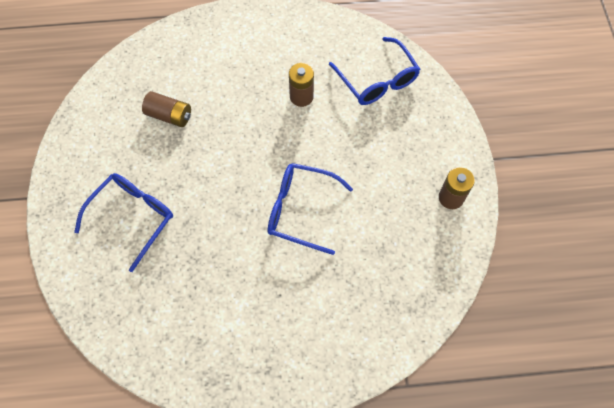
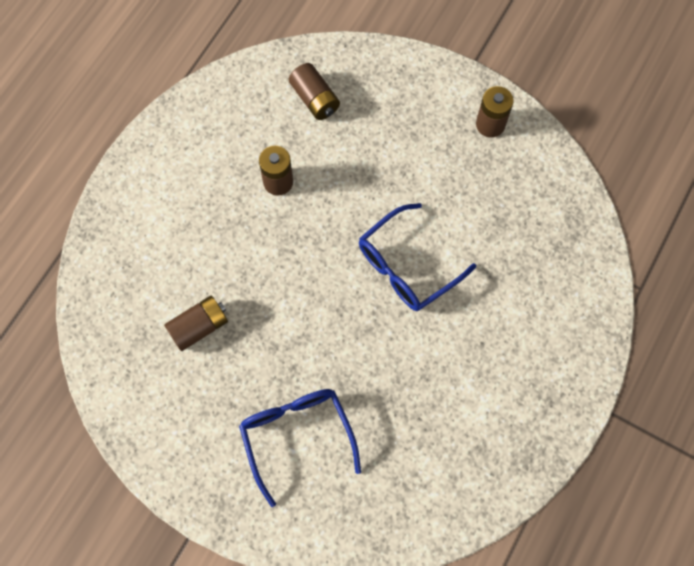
camera: 55 degrees left, 5 degrees up
blue glasses [329,37,420,105] -> brown battery [289,63,340,120]

